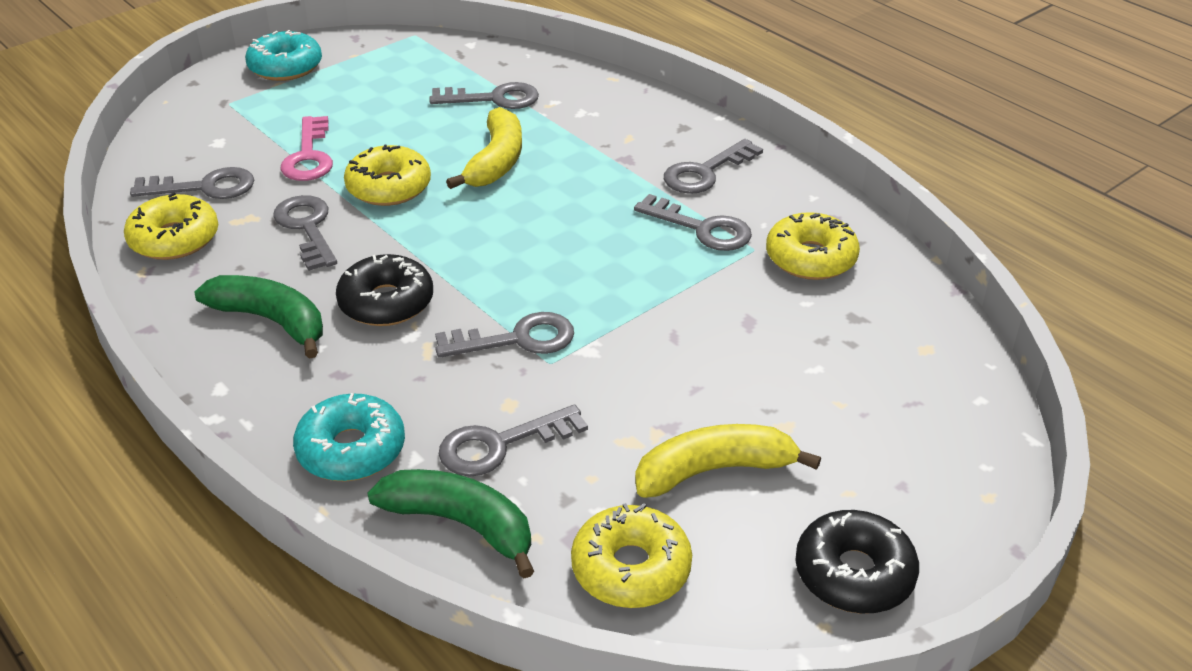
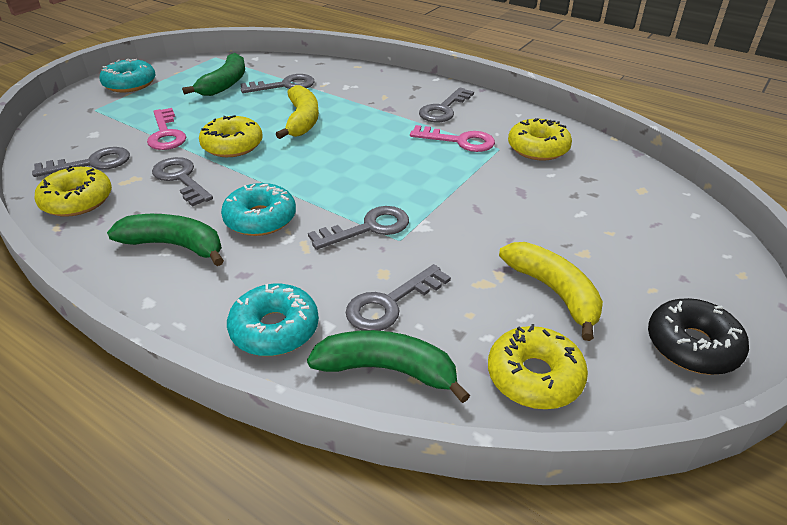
camera: 15 degrees left, 0 degrees up
black donut [336,254,433,326] -> turquoise donut [221,183,296,236]
grey key [634,194,752,251] -> pink key [410,125,495,152]
yellow banana [635,424,821,498] -> yellow banana turned 90 degrees clockwise [499,242,603,341]
none -> green banana [182,53,245,96]

